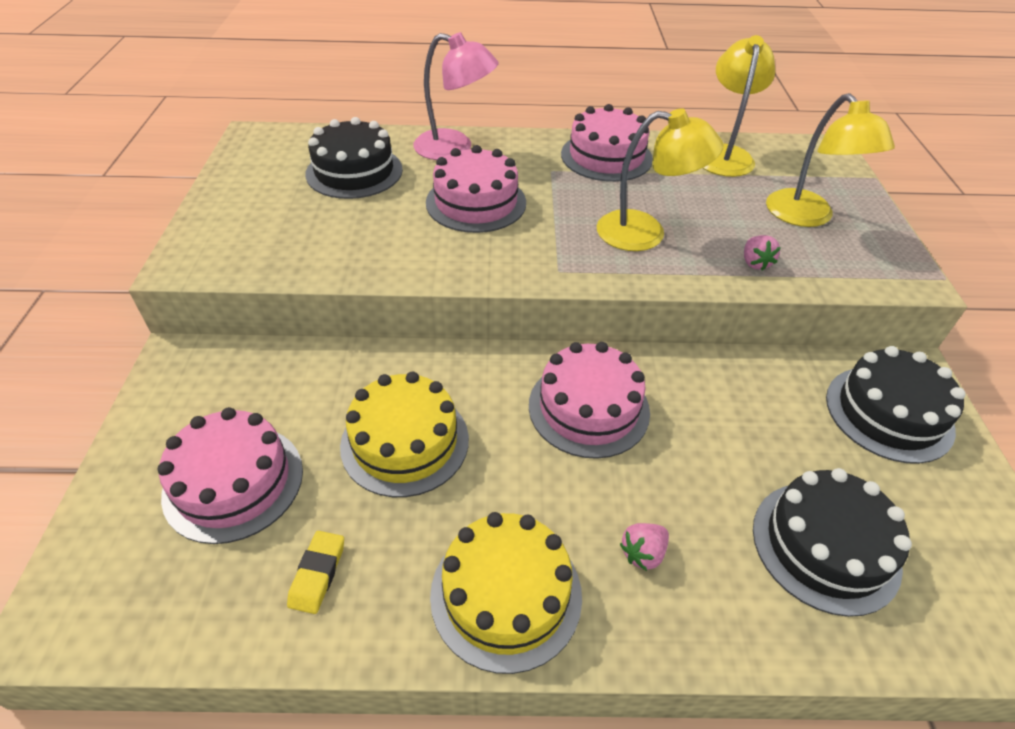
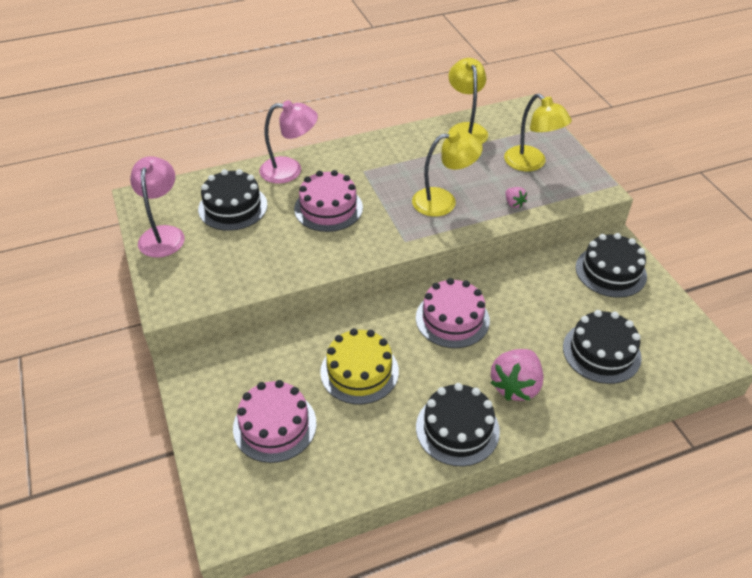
camera: 20 degrees left, 0 degrees up
yellow eraser [287,531,344,614] -> none
yellow cake [430,512,582,674] -> black cake [416,383,500,466]
pink cake [561,104,653,182] -> none
pink strawberry [620,523,669,571] -> pink strawberry [490,349,544,401], size x2.08
none -> pink lamp [130,156,185,258]

